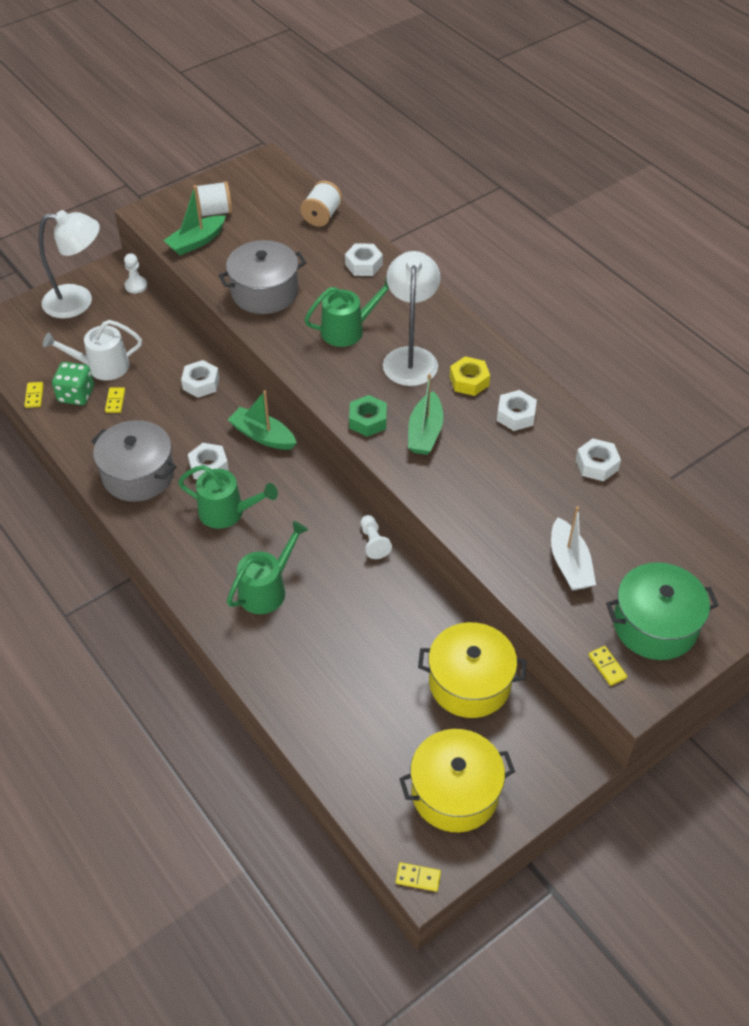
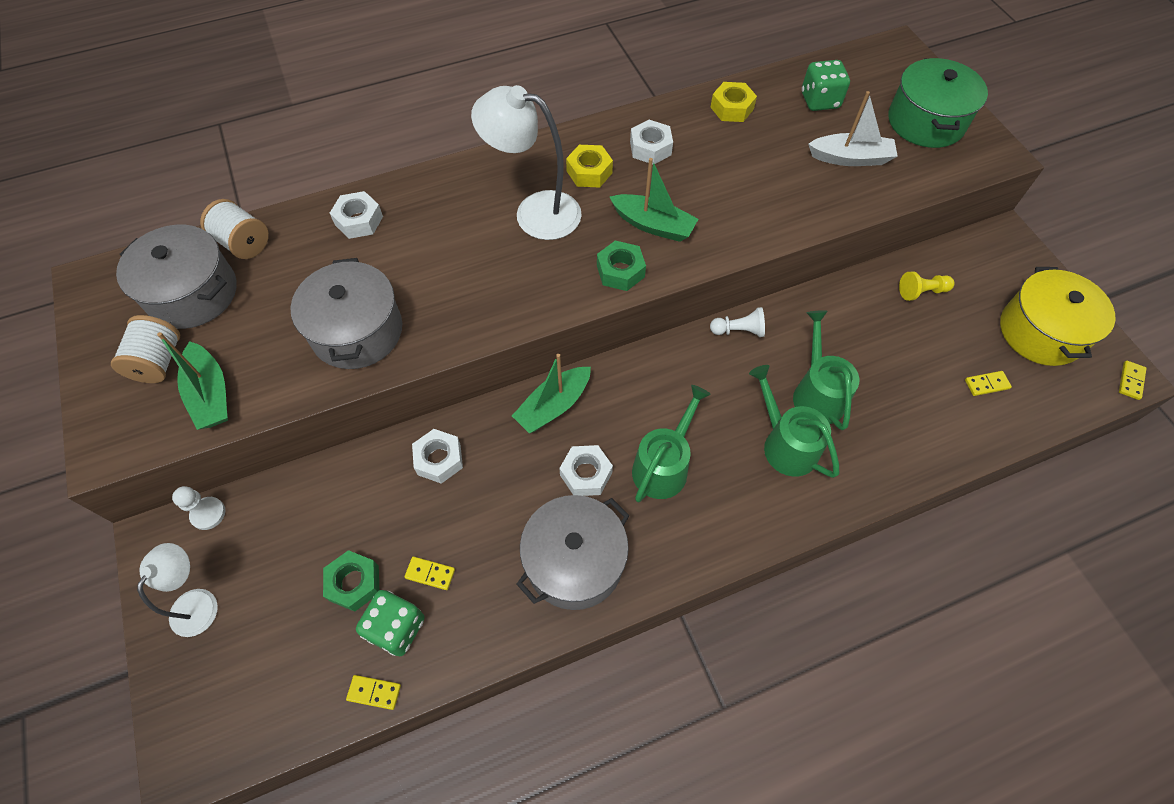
camera: 75 degrees left, 10 degrees up
white lamp [39,210,100,318] -> white lamp [137,543,218,637], size x0.61
white watering can [43,320,142,380] -> green nut [323,550,379,612]
green watering can [304,275,389,347] -> green watering can moved to [793,310,859,430]
yellow pot [418,622,526,718] -> yellow pawn [899,272,954,301]
white nut [576,438,621,481] -> yellow nut [710,82,757,122]
yellow domino [589,646,627,686] -> yellow domino moved to [965,371,1012,396]
none -> grey pot [116,225,237,329]
none -> green dice [802,60,850,111]

